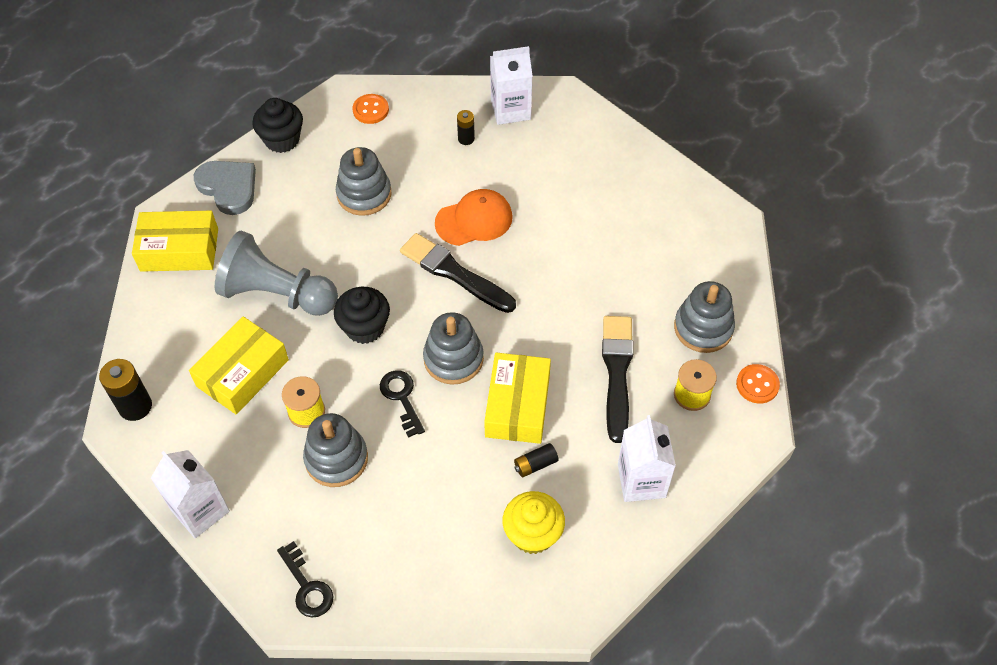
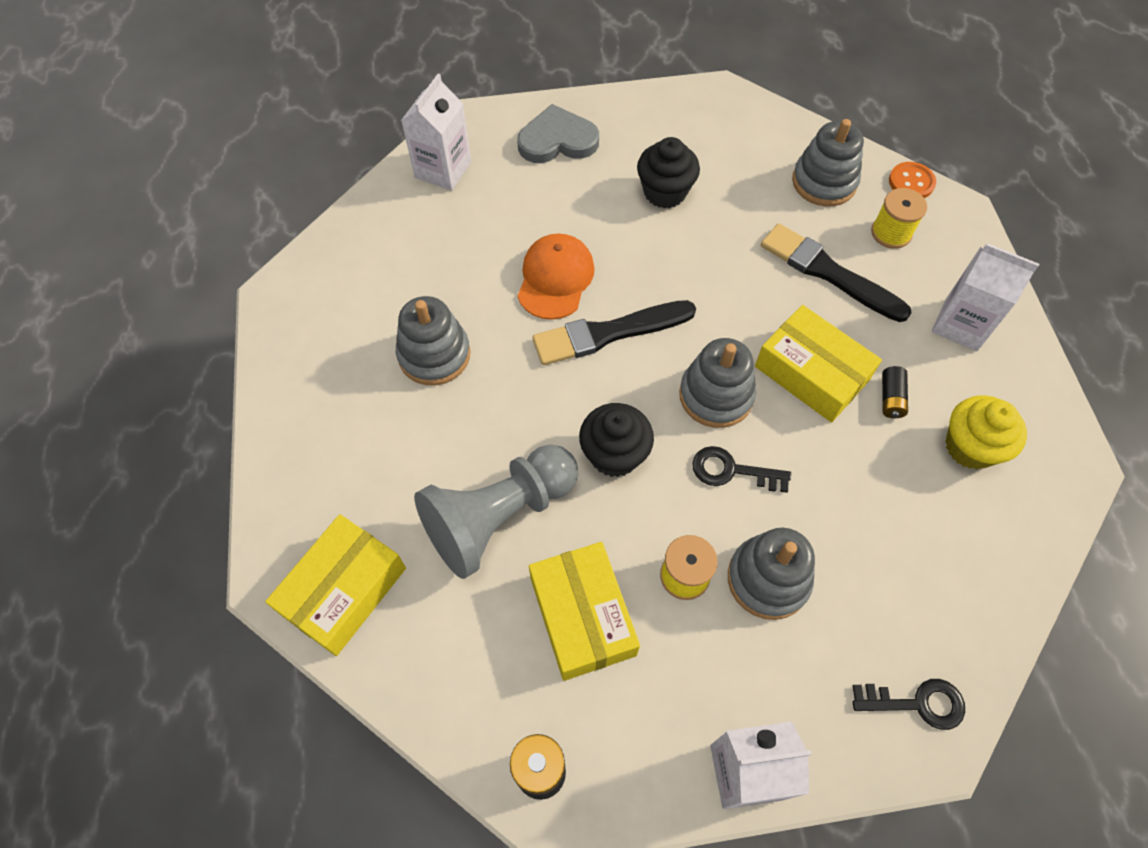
camera: 55 degrees left, 5 degrees up
grey heart [194,161,256,215] -> grey heart moved to [517,104,599,163]
black cupcake [252,98,303,153] -> black cupcake moved to [637,137,700,208]
orange button [353,94,389,124] -> none
black battery [457,110,475,145] -> none

